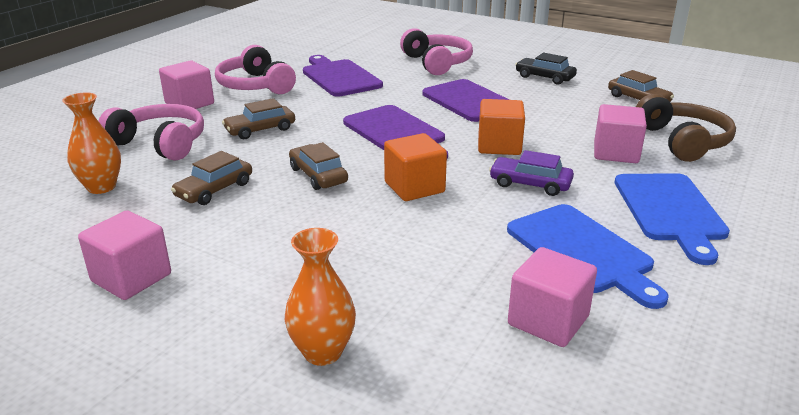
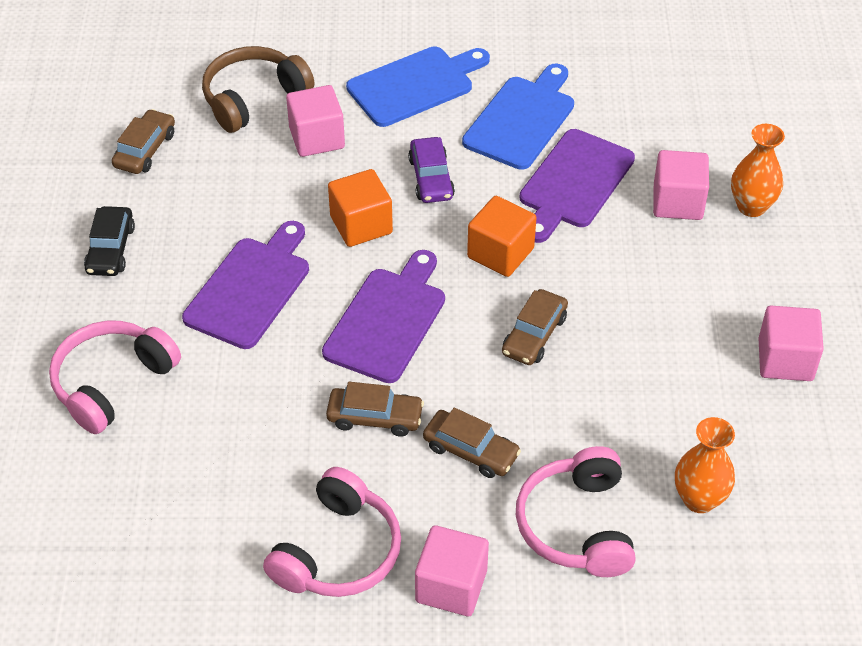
camera: 120 degrees left, 20 degrees up
brown car [171,151,252,205] -> brown car moved to [326,382,424,437]
purple cutting board [303,55,383,97] -> purple cutting board moved to [520,129,635,243]
pink cube [508,247,597,347] -> pink cube moved to [653,150,709,220]

